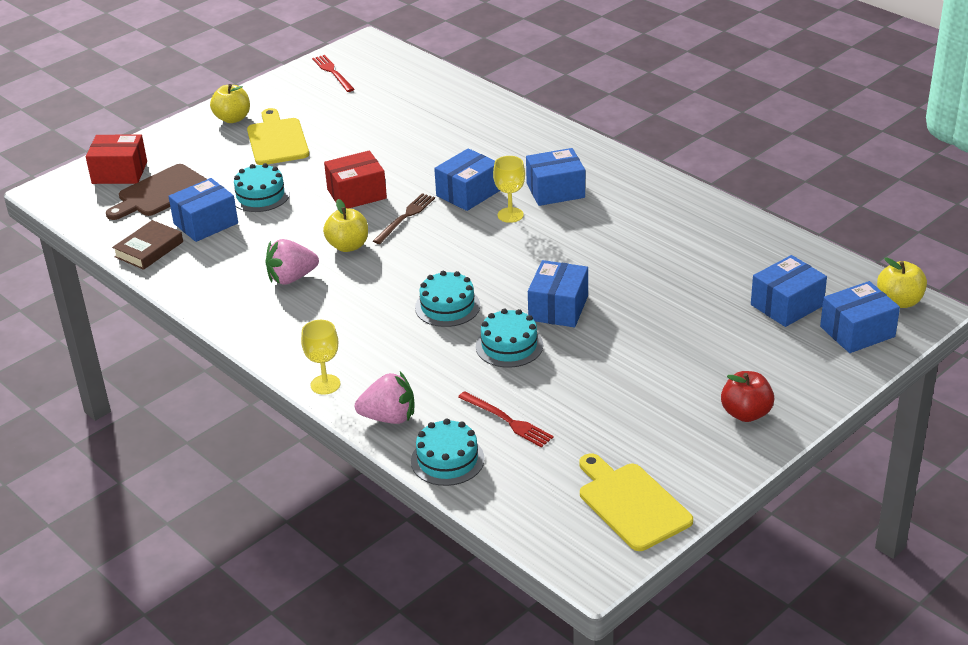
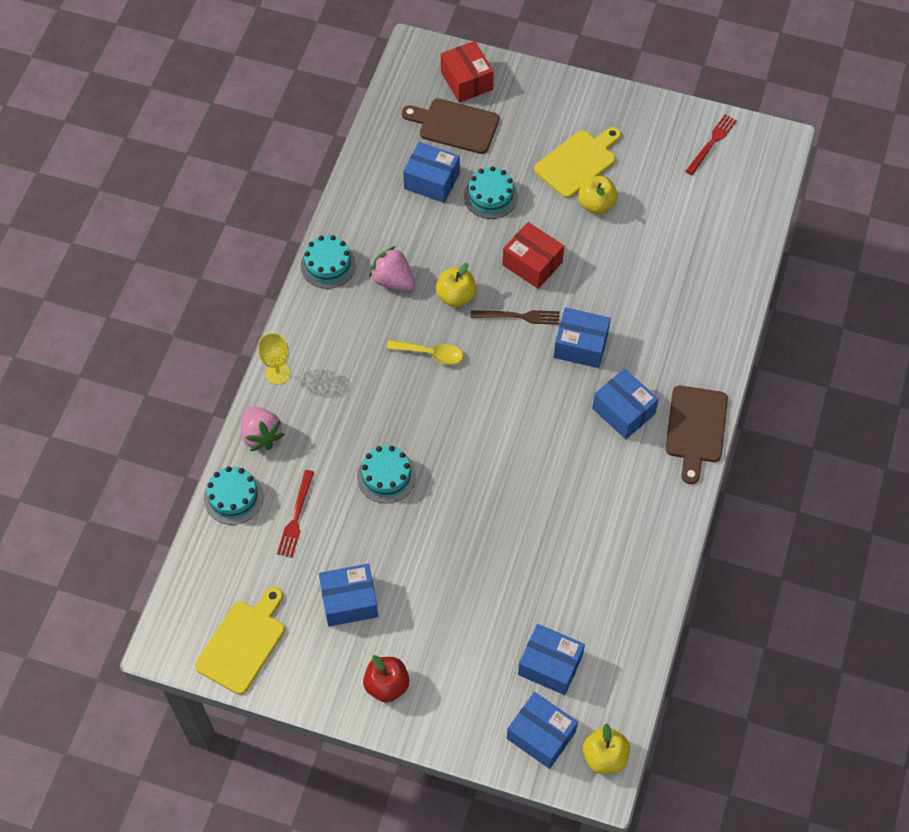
camera: 60 degrees right, 25 degrees up
brown book [112,220,183,270] -> none
yellow apple [210,84,250,123] -> yellow apple moved to [578,176,618,214]
turquoise cake [415,271,480,327] -> turquoise cake moved to [301,235,356,289]
yellow goblet [493,156,525,223] -> none
blue box [528,260,588,327] -> blue box moved to [319,564,378,626]
none -> yellow spoon [387,340,463,365]
none -> brown cutting board [665,386,728,484]

